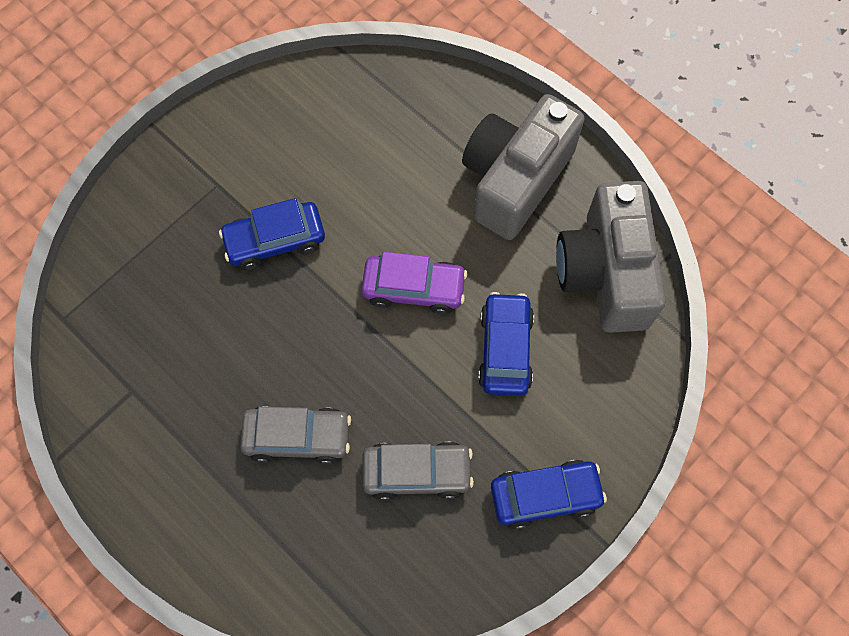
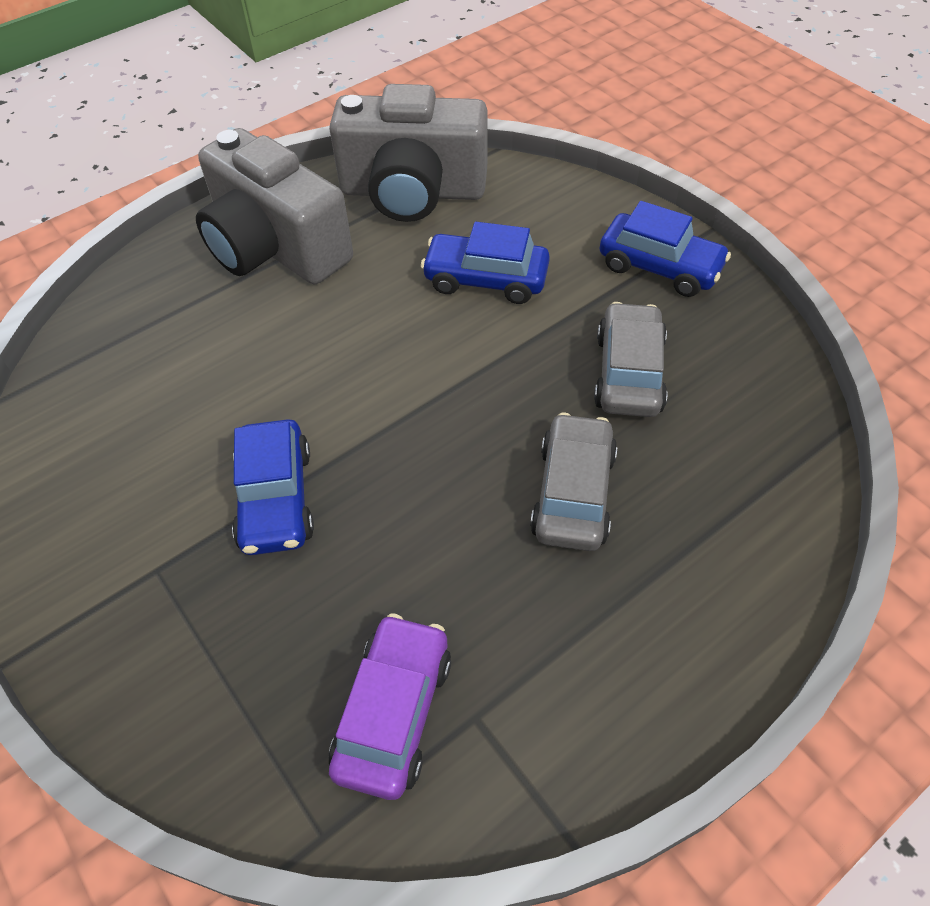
camera: 80 degrees left, 15 degrees down
purple car [361,251,467,315] -> purple car moved to [329,613,451,800]
blue car [491,460,607,529] -> blue car turned 120 degrees clockwise [599,201,731,297]

